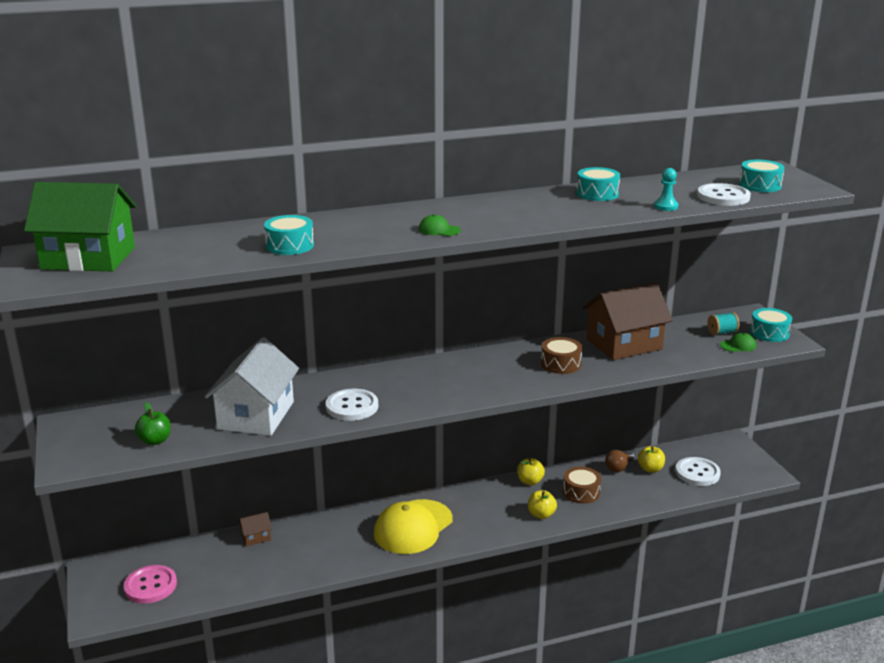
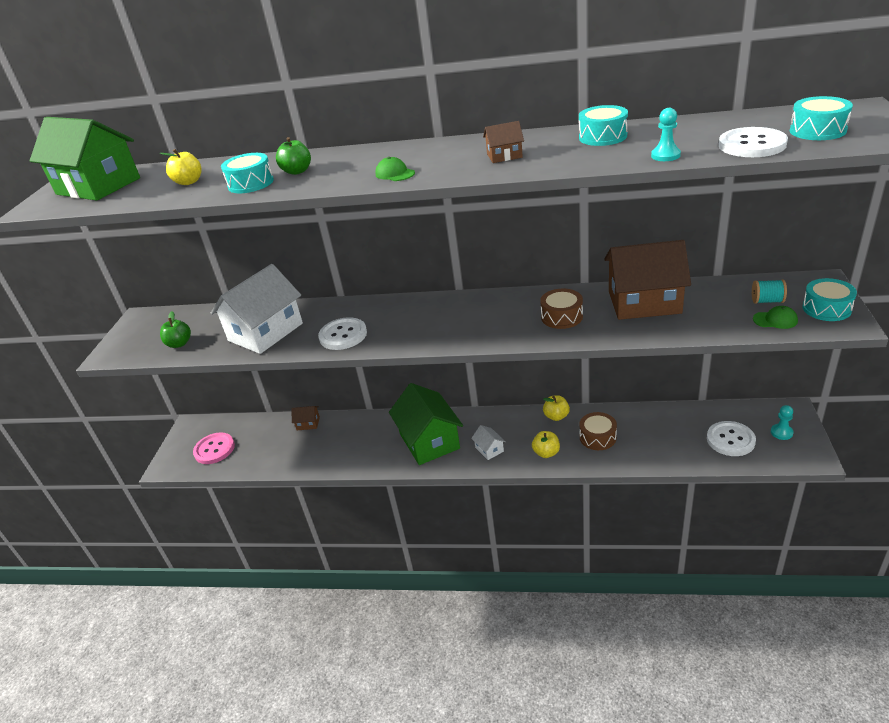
camera: 30 degrees right, 10 degrees up
yellow cap [374,499,453,554] -> green house [389,383,463,465]
brown light bulb [605,450,634,472] -> none
yellow apple [638,446,665,473] -> yellow apple moved to [160,149,202,185]
none -> green apple [276,137,311,175]
none -> white house [471,425,506,460]
none -> brown house [483,121,524,163]
none -> turquoise pawn [771,405,794,440]

